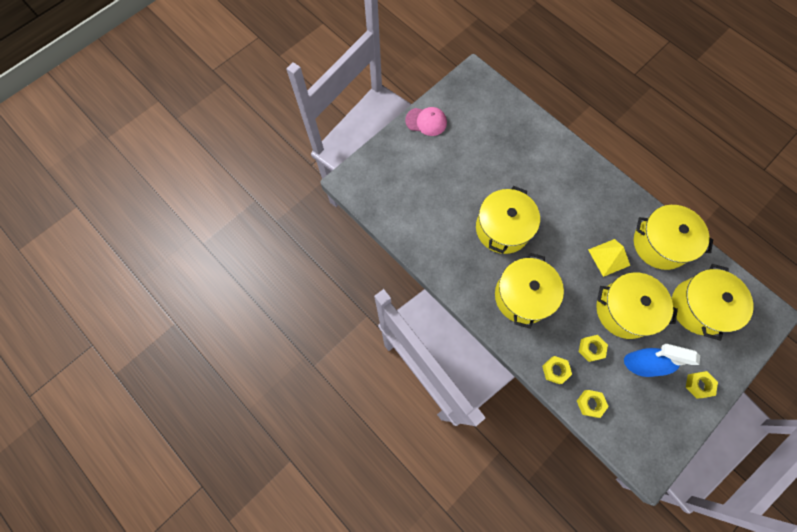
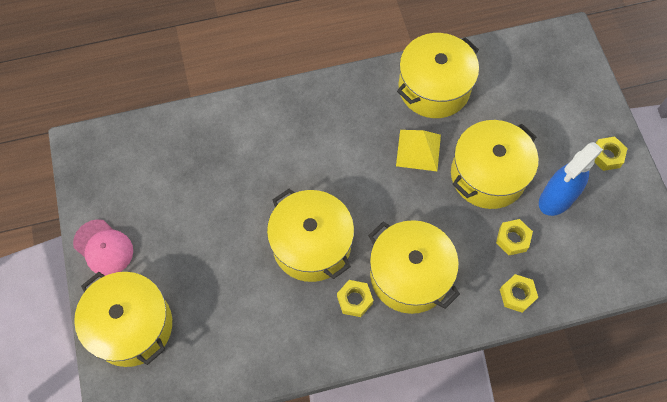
camera: 60 degrees left, 5 degrees down
pink cap [405,107,447,136] -> pink cap turned 90 degrees clockwise [73,219,133,276]
yellow nut [577,390,609,418] -> yellow nut moved to [337,280,373,317]
yellow pot [672,264,754,341] -> yellow pot moved to [74,272,172,367]

